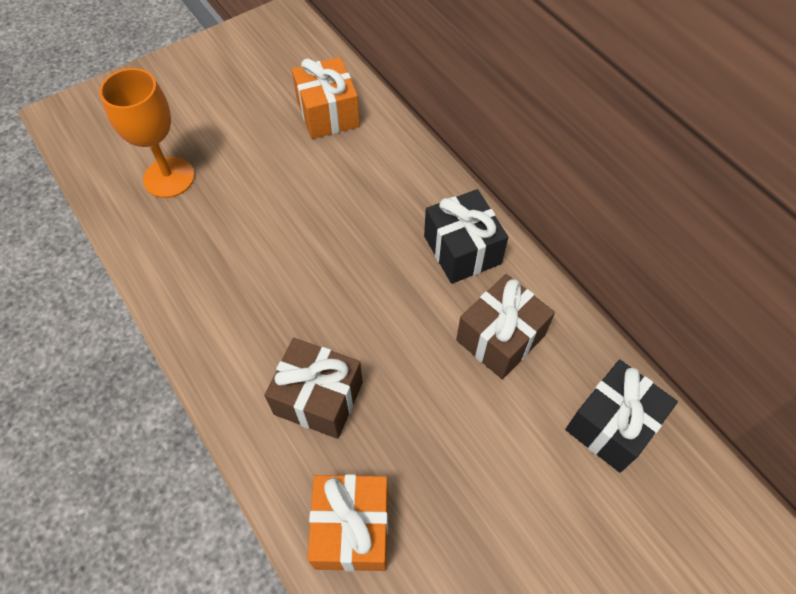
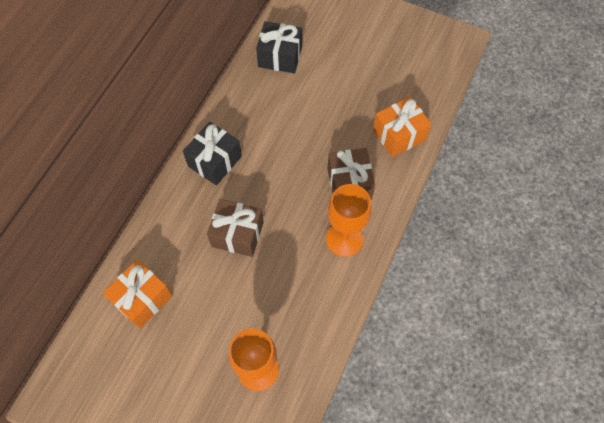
camera: 120 degrees left, 5 degrees up
brown gift [456,274,555,379] -> brown gift moved to [207,199,264,257]
none -> orange goblet [326,184,371,257]

